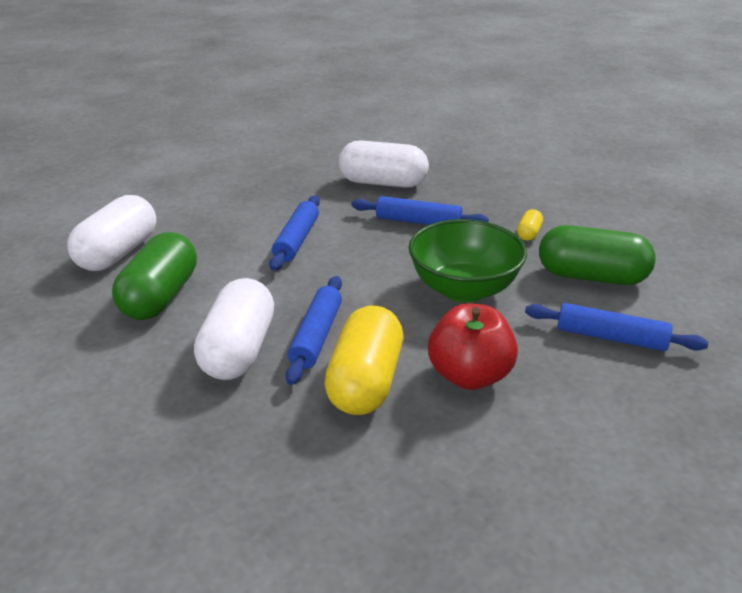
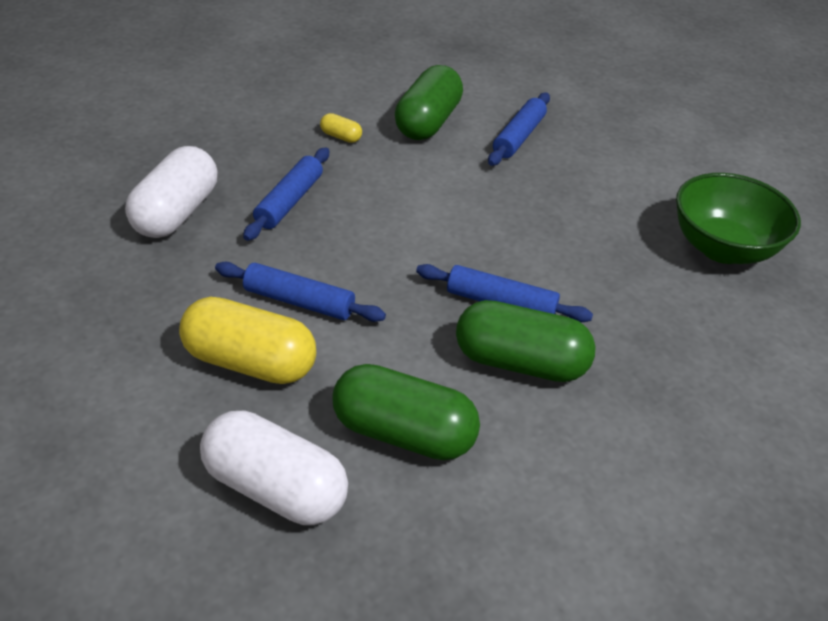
camera: 85 degrees left, 10 degrees up
white capsule [194,278,274,380] -> green capsule [456,300,596,382]
yellow capsule [324,306,403,415] -> yellow capsule moved to [179,297,316,384]
green bowl [409,219,527,302] -> green bowl moved to [676,173,801,264]
red apple [428,303,518,390] -> none

